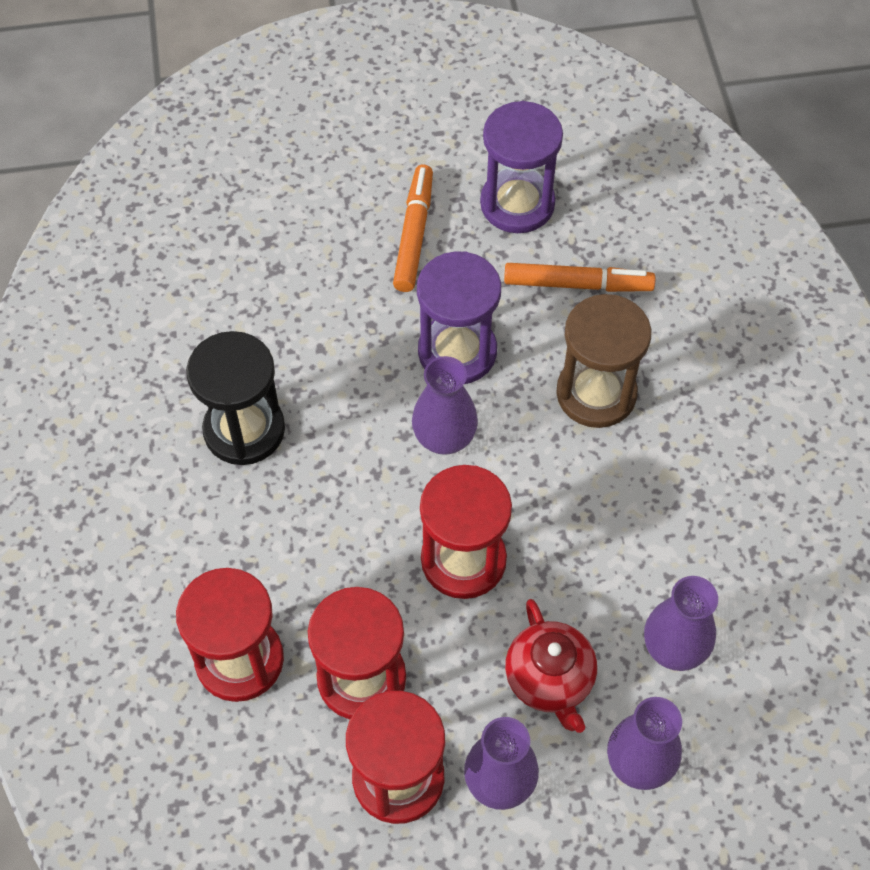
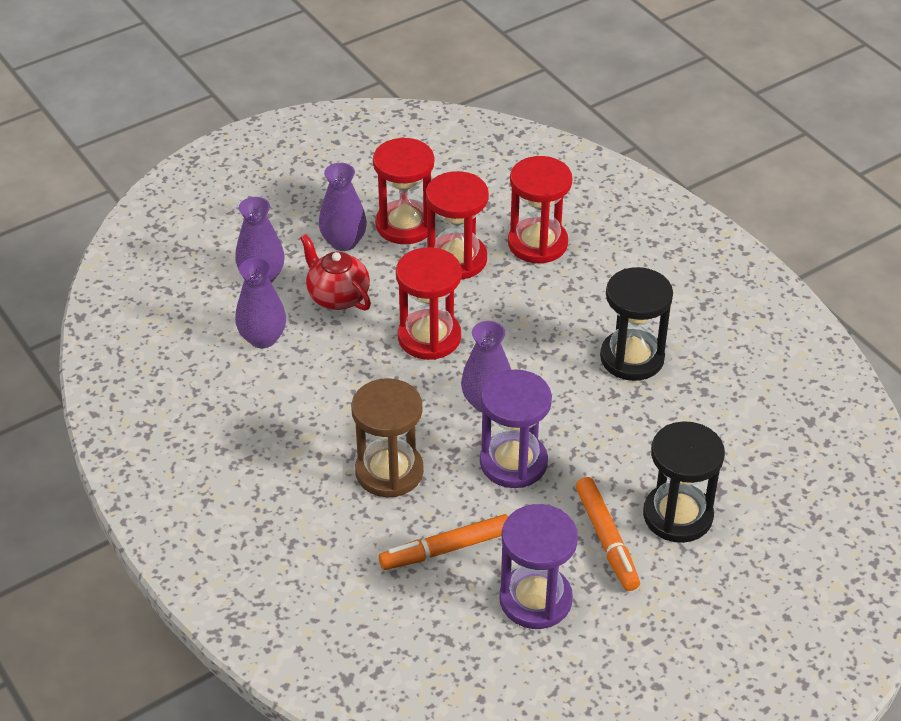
camera: 155 degrees right, 15 degrees down
none -> black hourglass [643,421,725,543]

